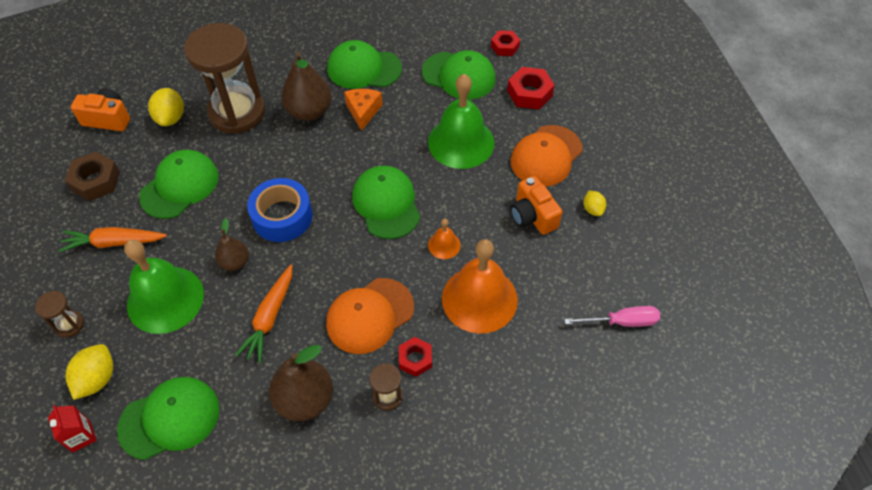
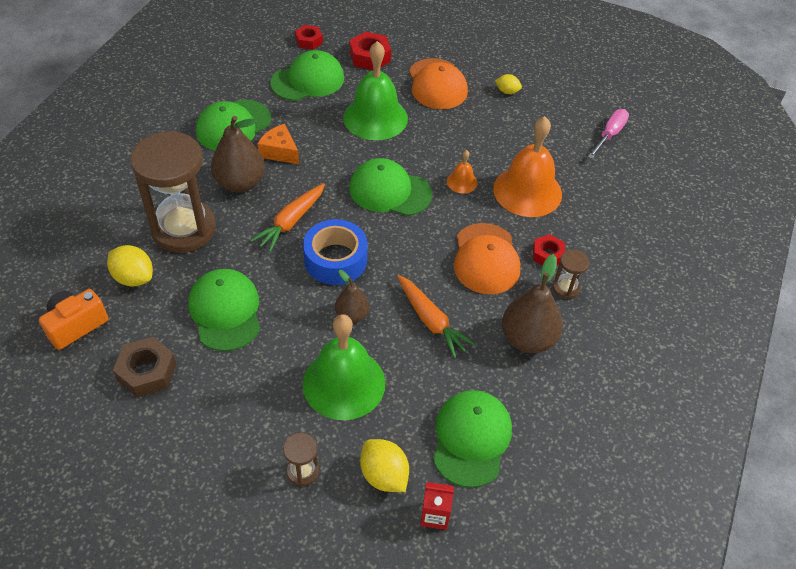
camera: 55 degrees left, 5 degrees down
orange carrot [58,227,167,252] -> orange carrot moved to [250,183,325,252]
orange camera [510,176,562,235] -> none

